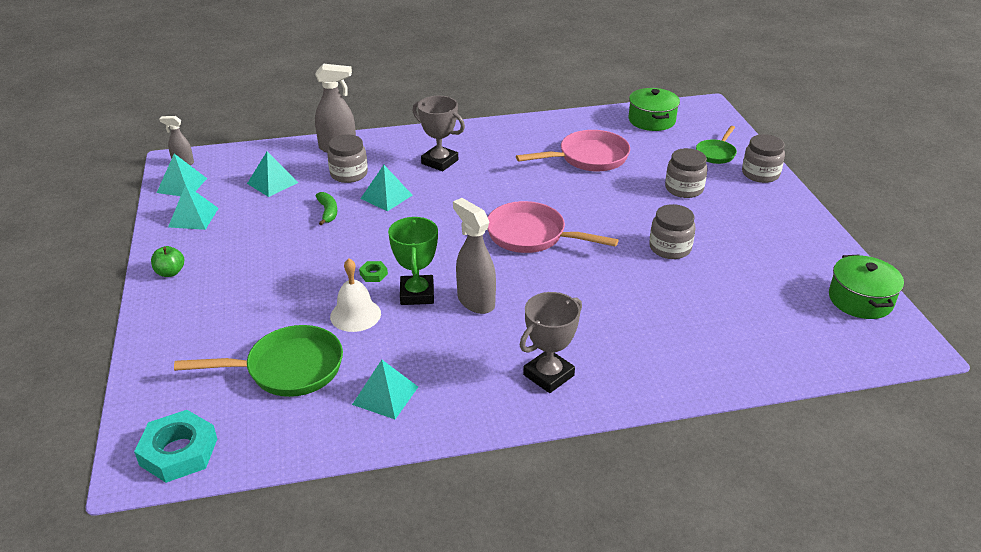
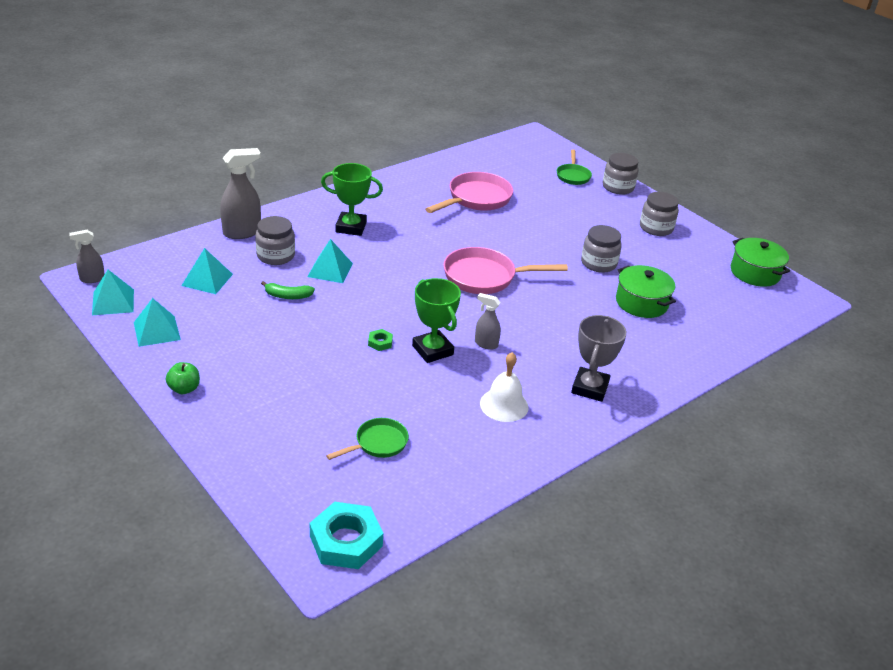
camera: 30 degrees left, 0 degrees up
green pan [174,325,343,397] -> green pan [326,418,409,460], size x0.58
green banana [316,192,337,226] -> green banana turned 135 degrees clockwise [261,281,315,299]
white bell [330,258,381,332] -> white bell moved to [480,352,529,422]
turquoise pyramid [352,360,418,419] -> none
grey trophy [412,96,465,171] -> green trophy [321,163,383,236]
grey spray bottle [453,198,496,314] -> grey spray bottle [475,293,501,350], size x0.57
green pot [628,88,680,131] -> green pot moved to [616,265,676,318]
grey jar [665,148,708,198] -> grey jar moved to [640,192,679,236]

